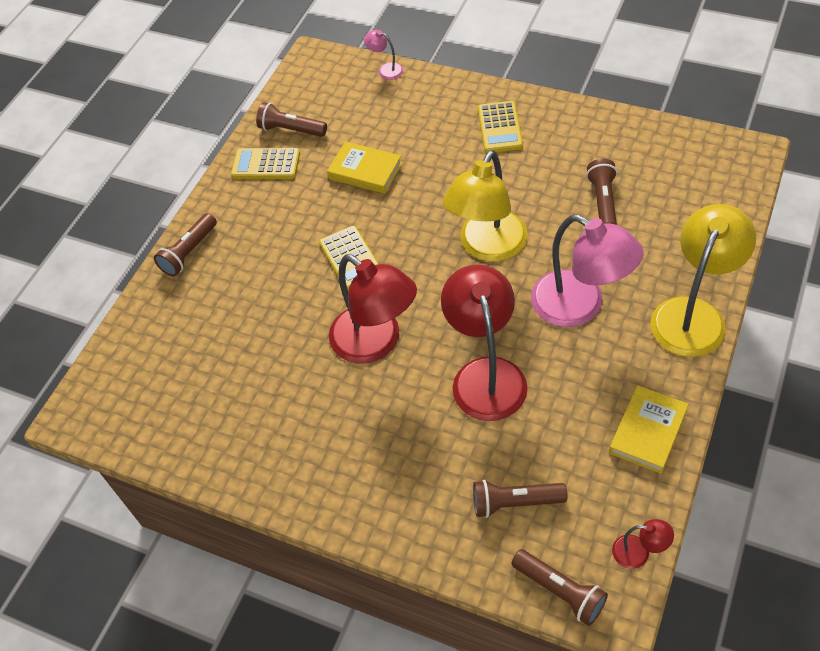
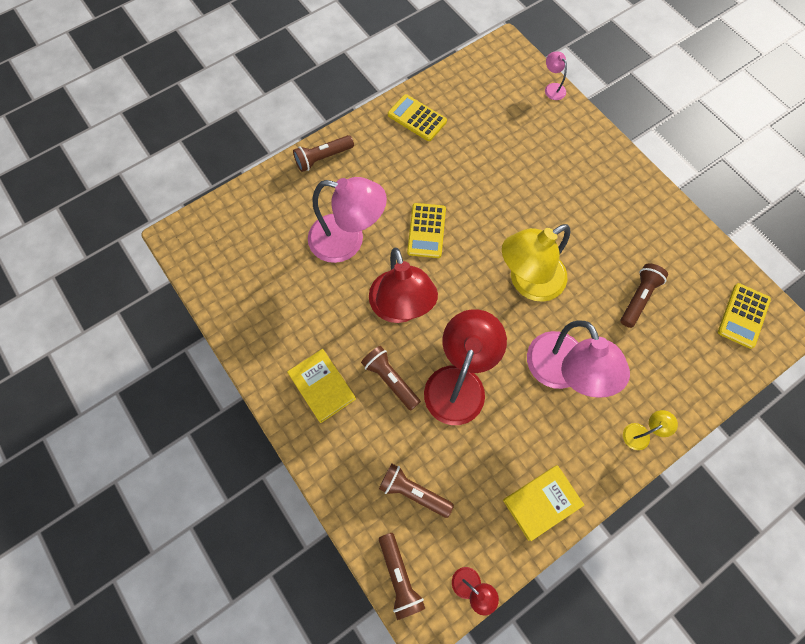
camera: 25 degrees right, 15 degrees up
brown flashlight [256,102,327,137] -> brown flashlight moved to [361,346,421,411]
yellow book [327,141,402,194] -> yellow book moved to [287,349,356,423]
yellow calculator [478,101,523,153] -> yellow calculator moved to [718,283,771,349]
yellow lamp [651,204,756,357] -> yellow lamp [623,410,678,450], size x0.43
none -> pink lamp [308,177,387,263]

